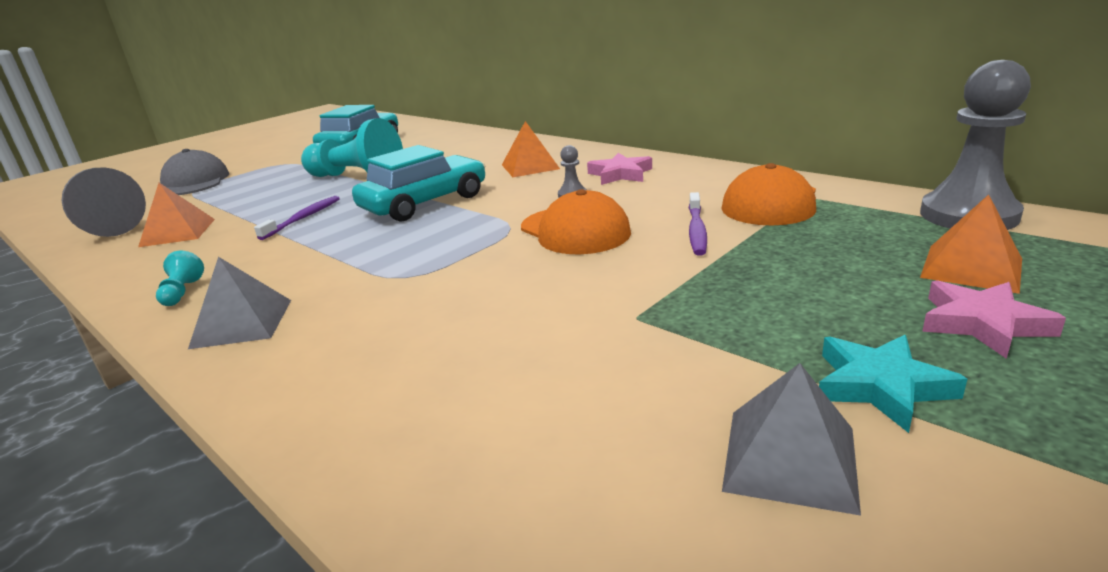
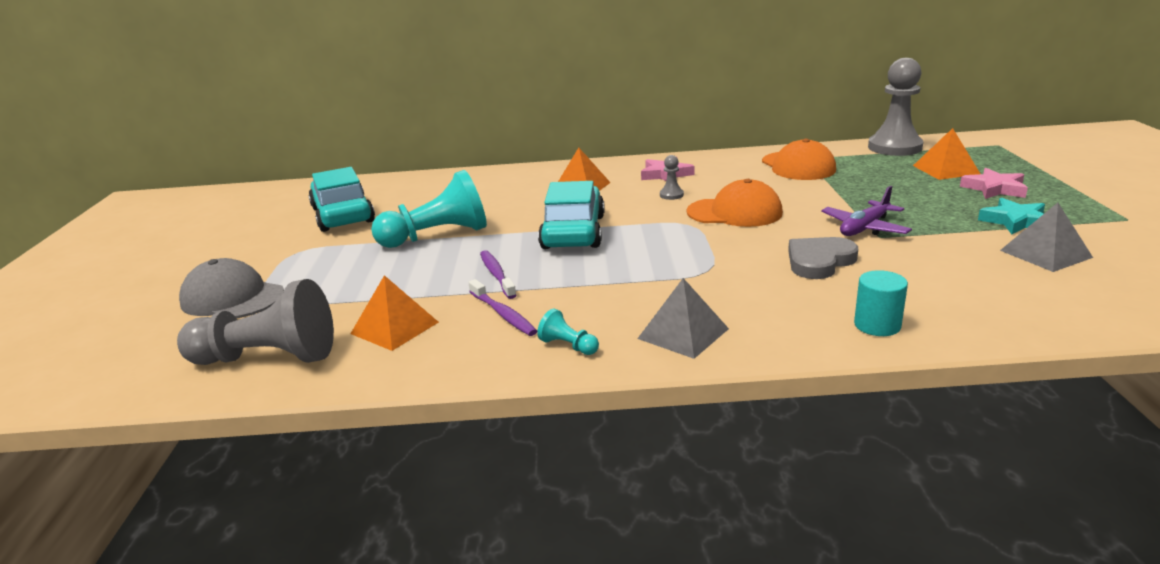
camera: 45 degrees left, 0 degrees up
purple toothbrush [689,192,707,256] -> purple toothbrush moved to [468,279,537,336]
none -> grey heart [788,237,858,279]
none -> purple plane [821,186,912,236]
none -> turquoise cylinder [854,270,908,336]

